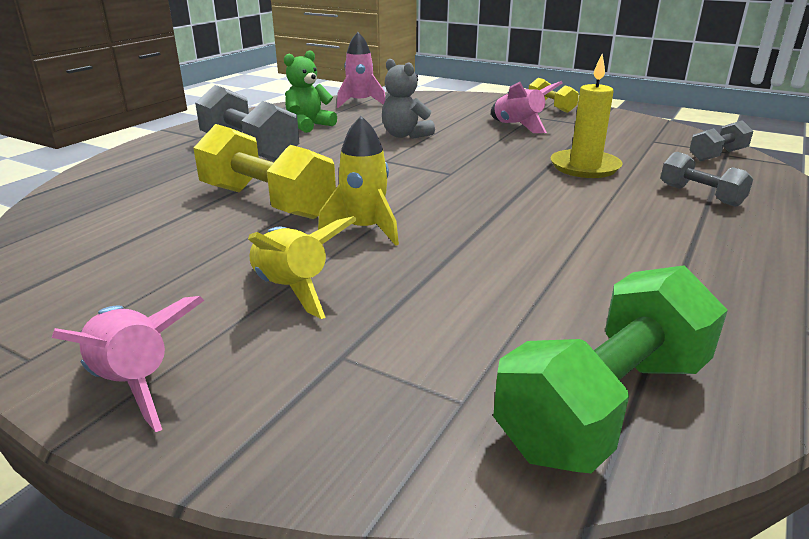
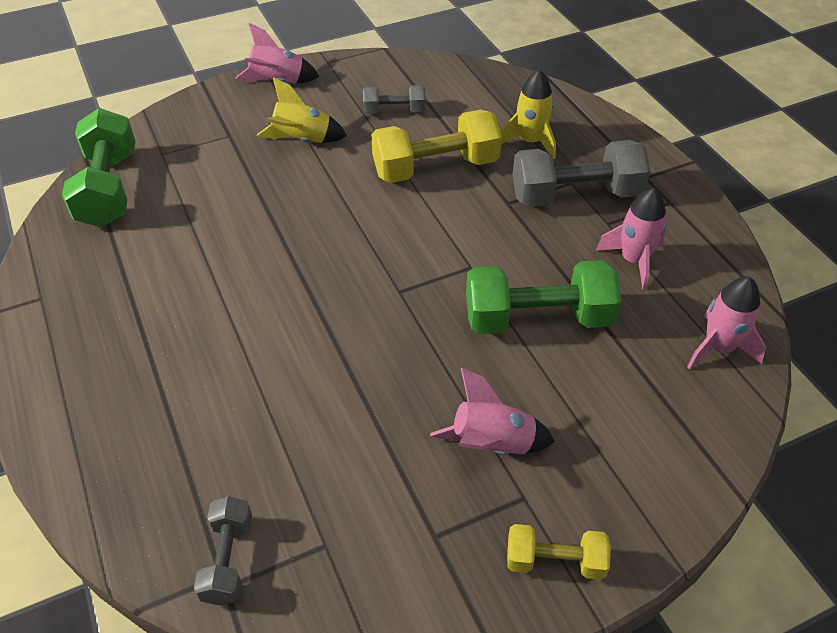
camera: 125 degrees right, 20 degrees up
green teddy bear [284,50,337,133] -> pink rocket [595,188,667,290]
yellow rocket [318,116,399,246] -> yellow rocket moved to [500,69,556,160]
grey teddy bear [382,59,435,139] -> green dumbbell [466,260,621,334]
yellow candle [550,54,623,178] -> none
grey dumbbell [661,152,753,207] -> grey dumbbell moved to [363,85,426,114]

